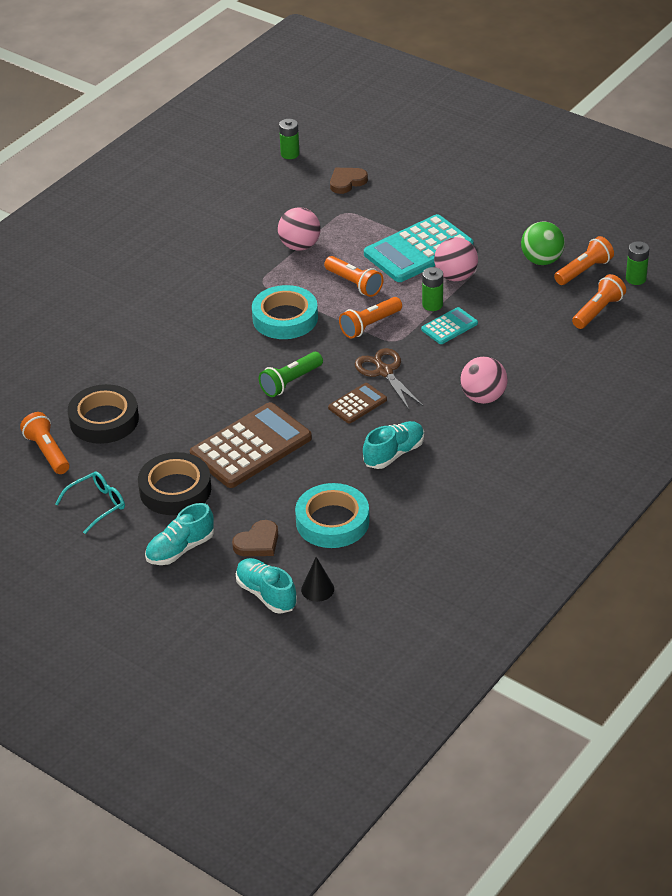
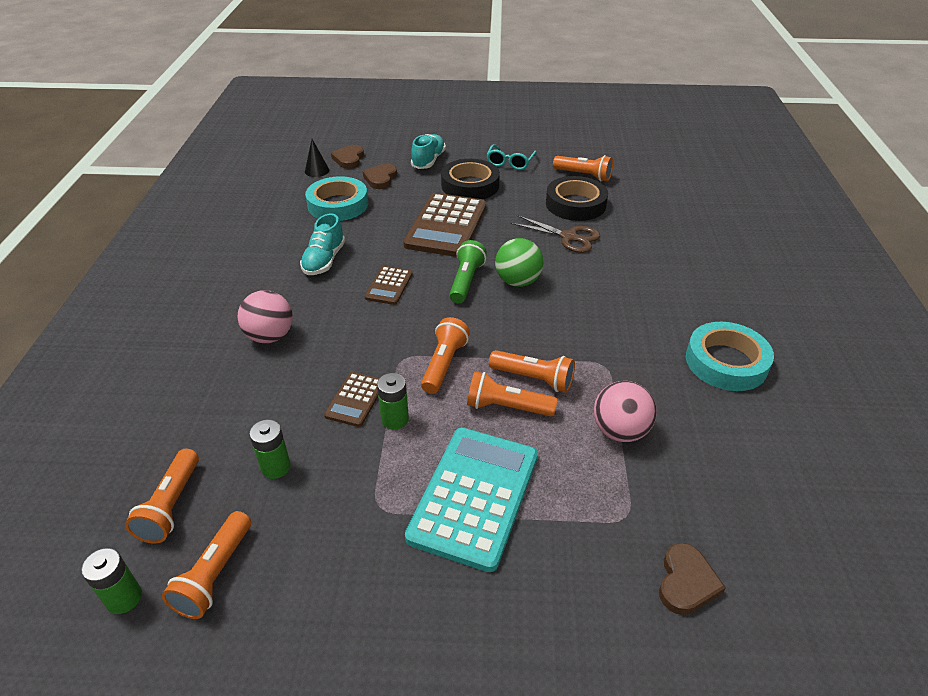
camera: 145 degrees right, 0 degrees up
turquoise shoe [236,558,297,614] -> brown heart [331,145,364,169]
turquoise tape [252,285,318,339] -> turquoise tape moved to [686,322,774,391]
green battery [279,119,300,159] -> green battery moved to [249,419,291,479]
brown scissors [355,348,423,409] -> brown scissors moved to [510,215,600,253]
turquoise calculator [421,307,478,344] -> brown calculator [324,372,379,427]
pink ball [434,237,478,281] -> none
green ball [521,221,565,265] -> green ball moved to [495,238,544,287]
none -> orange flashlight [489,350,575,393]

